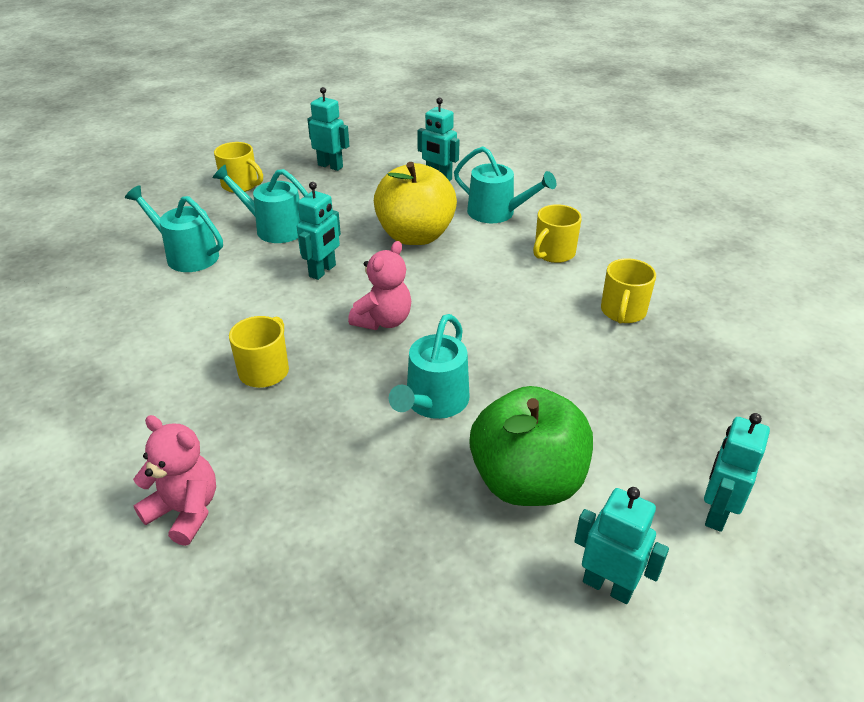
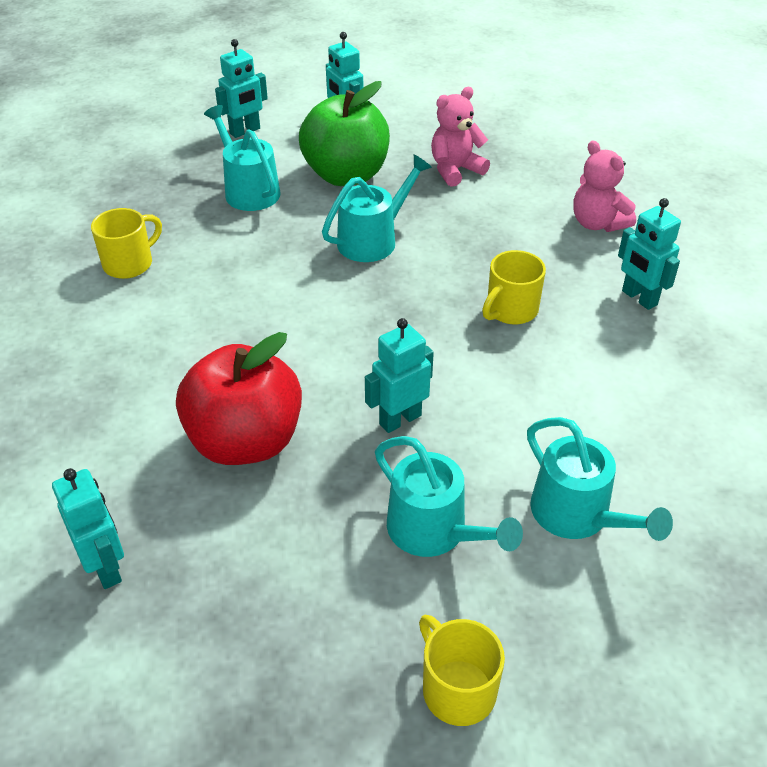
camera: 155 degrees left, 5 degrees up
turquoise robot [307,87,349,171] -> turquoise robot moved to [618,198,681,310]
pink teddy bear [348,241,411,330] -> pink teddy bear moved to [431,87,490,187]
yellow apple [374,162,457,245] -> red apple [176,332,302,465]
turquoise watering can [454,147,556,223] -> turquoise watering can moved to [204,105,280,211]
yellow mug [533,204,582,263] -> none

